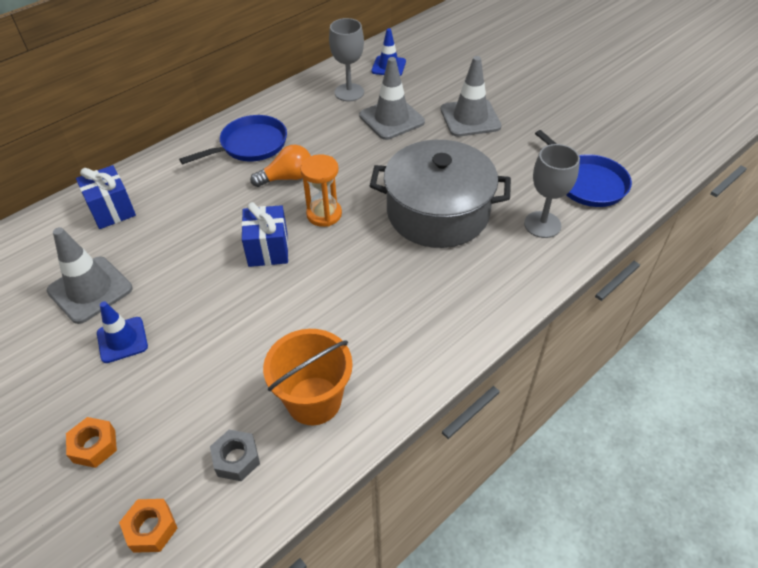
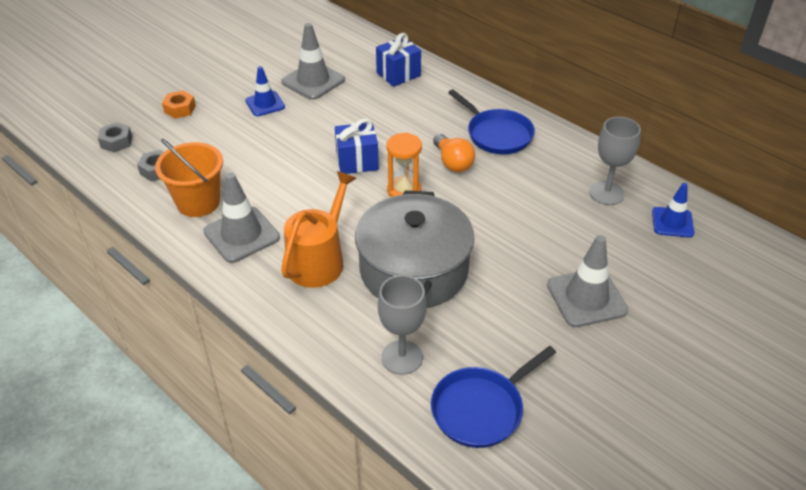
camera: 85 degrees right, 5 degrees down
orange nut [119,499,178,553] -> grey nut [98,122,132,152]
grey traffic cone [359,57,425,140] -> grey traffic cone moved to [203,172,280,263]
none -> orange watering can [281,171,356,288]

